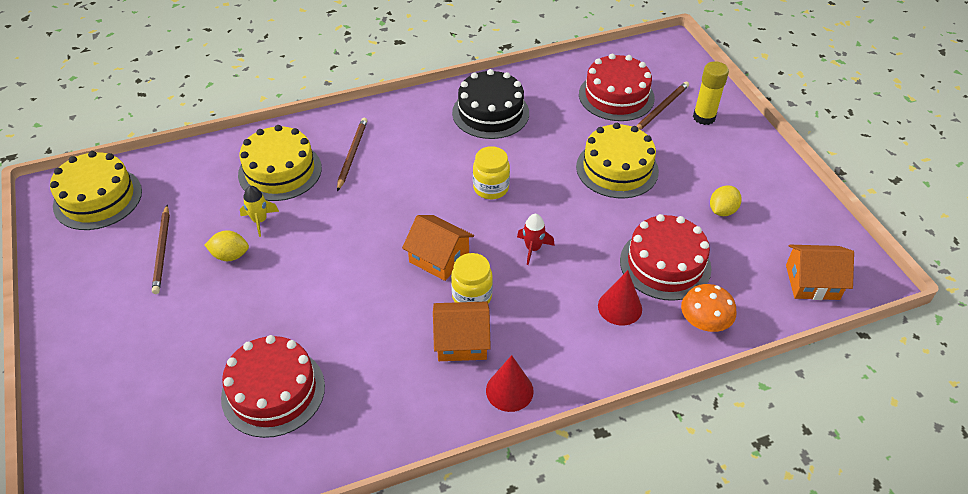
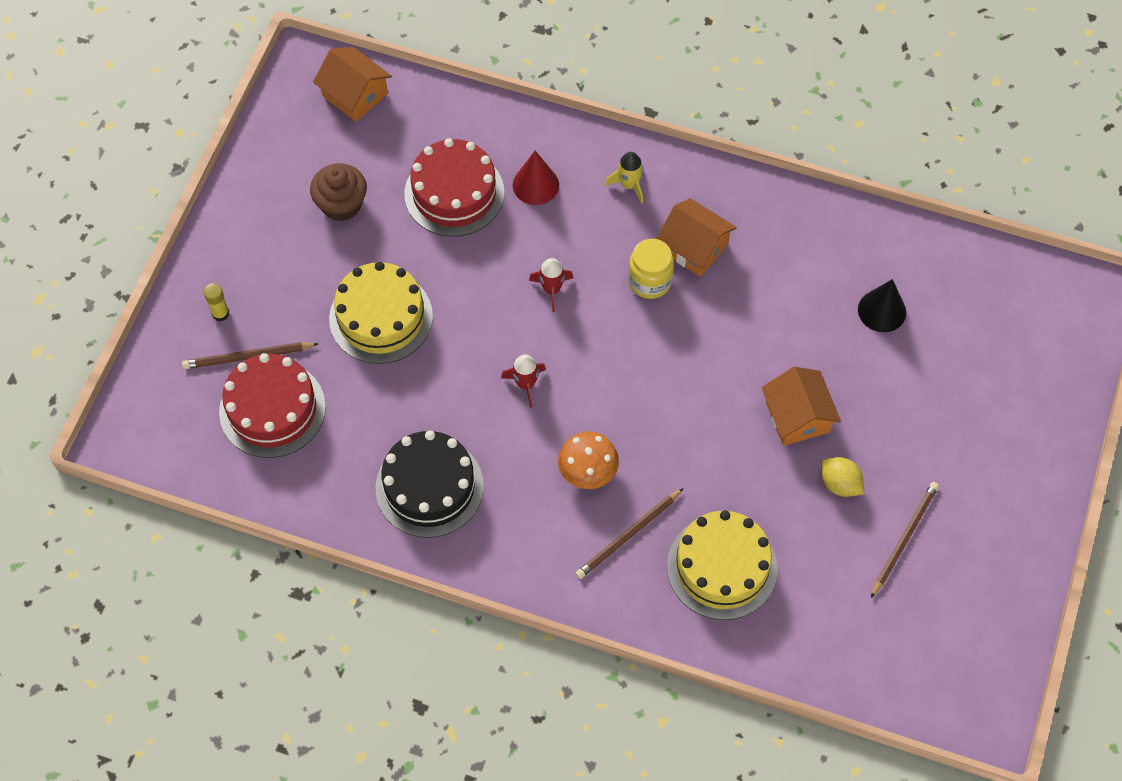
camera: 140 degrees left, 15 degrees up
yellow cake [50,151,142,230] -> none
red cake [221,335,325,438] -> black cone [858,279,906,332]
yellow rocket [240,186,279,237] -> yellow rocket moved to [605,152,643,203]
orange house [402,215,474,281] -> orange house moved to [761,367,841,446]
yellow jar [473,146,510,199] -> red rocket [501,354,546,408]
red cone [486,355,534,412] -> none
orange mushroom [681,284,736,332] -> orange mushroom moved to [558,432,619,489]
yellow glue stick [693,61,729,125] -> yellow glue stick [204,283,229,322], size x0.58
yellow lemon [710,185,742,216] -> brown cupcake [310,163,367,221]

